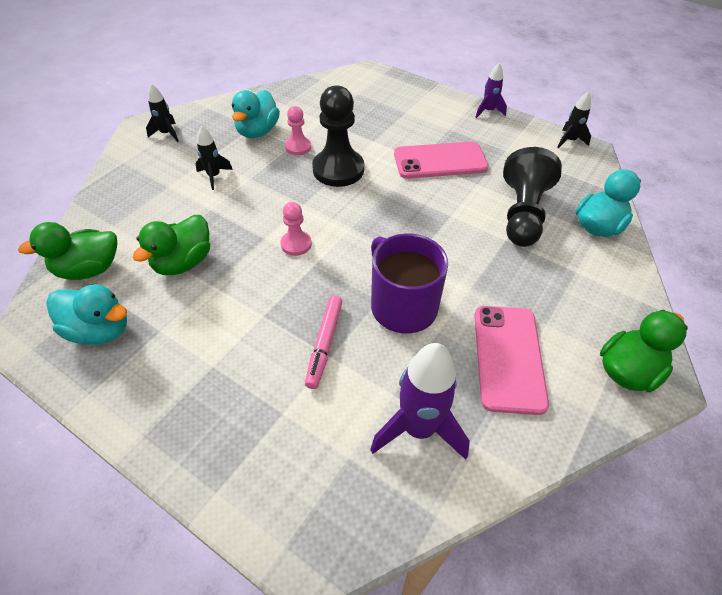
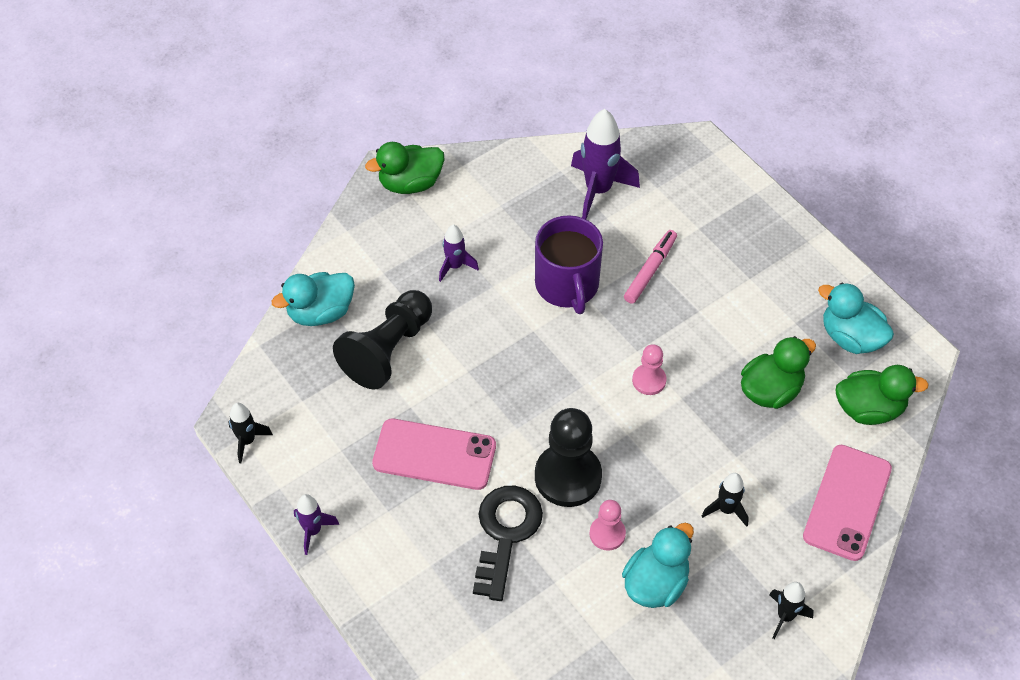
camera: 160 degrees left, 5 degrees up
pink phone [474,306,549,415] -> pink phone moved to [803,445,892,561]
none -> purple rocket [439,225,479,282]
none -> black key [473,486,543,601]

